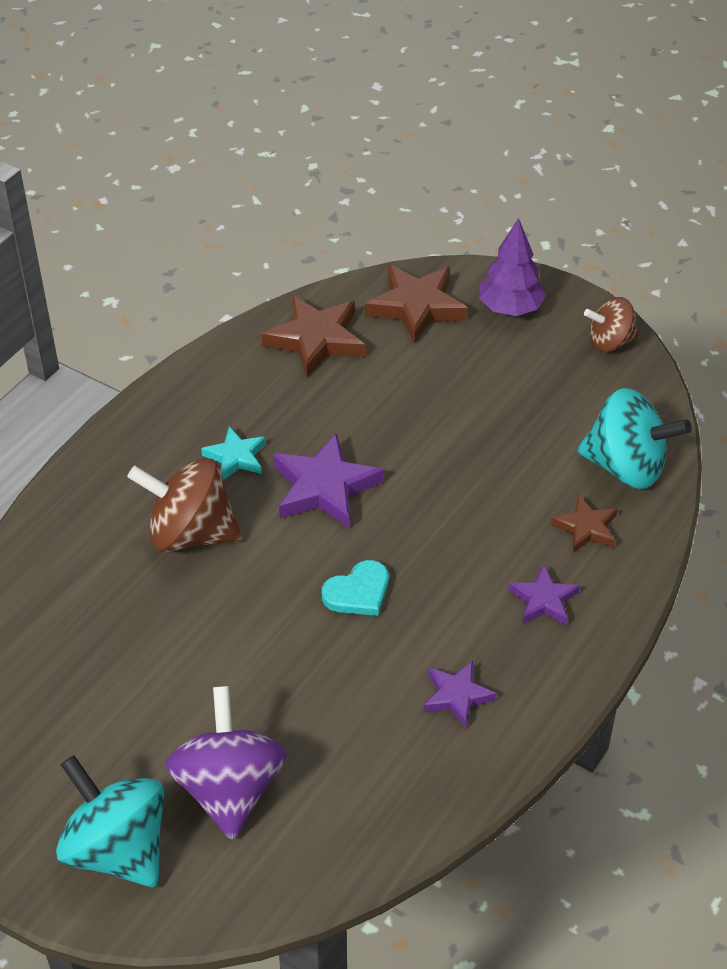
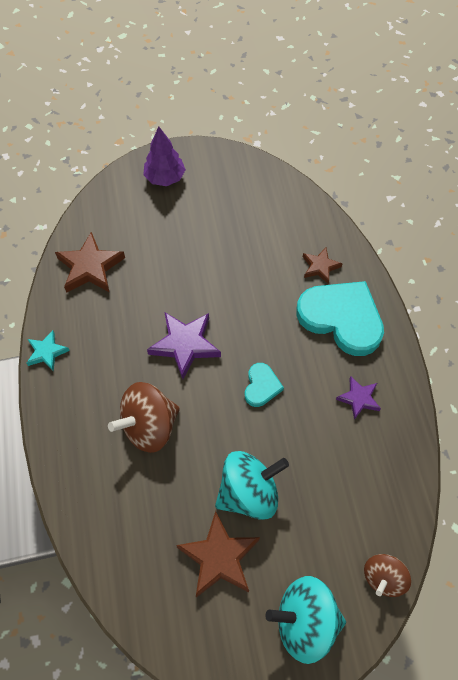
camera: 45 degrees left, 15 degrees up
purple spinning top [165,686,287,840] -> none
turquoise star [201,426,266,480] -> turquoise star moved to [27,330,70,371]
brown star [365,265,468,344] -> brown star moved to [176,511,260,598]
purple star [508,565,580,626] -> turquoise heart [296,281,384,356]
turquoise spinning top [577,388,692,489] -> turquoise spinning top moved to [215,451,289,520]
brown spinning top [584,297,639,352] -> brown spinning top moved to [364,554,411,597]

